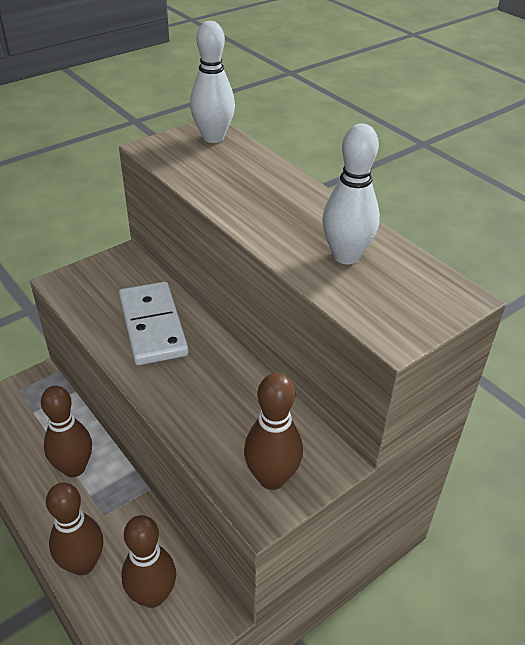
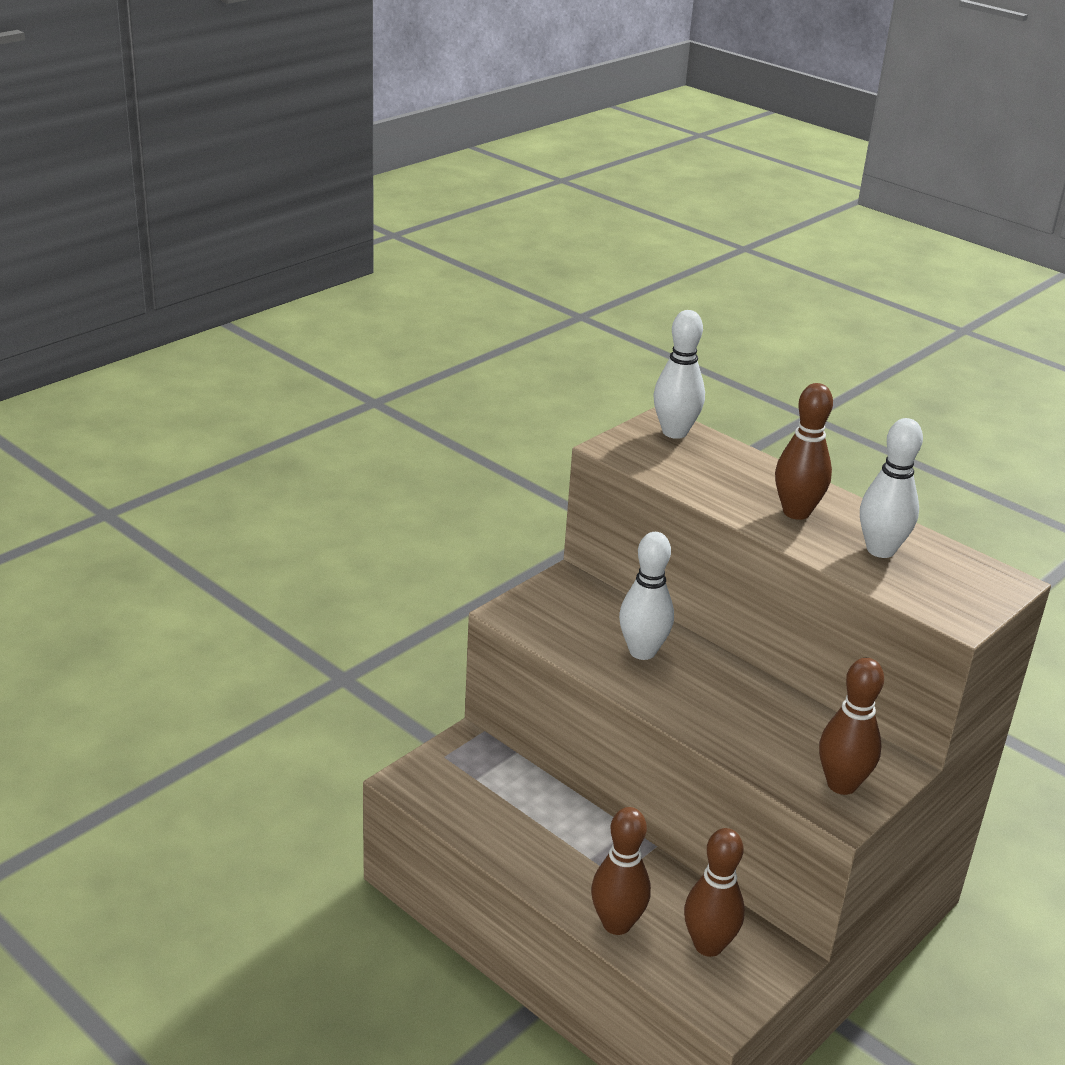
camera: 10 degrees left, 10 degrees down
brown bowling pin [41,386,92,477] -> brown bowling pin moved to [775,383,833,520]
white domino [119,282,189,365] -> white bowling pin [619,532,674,660]

